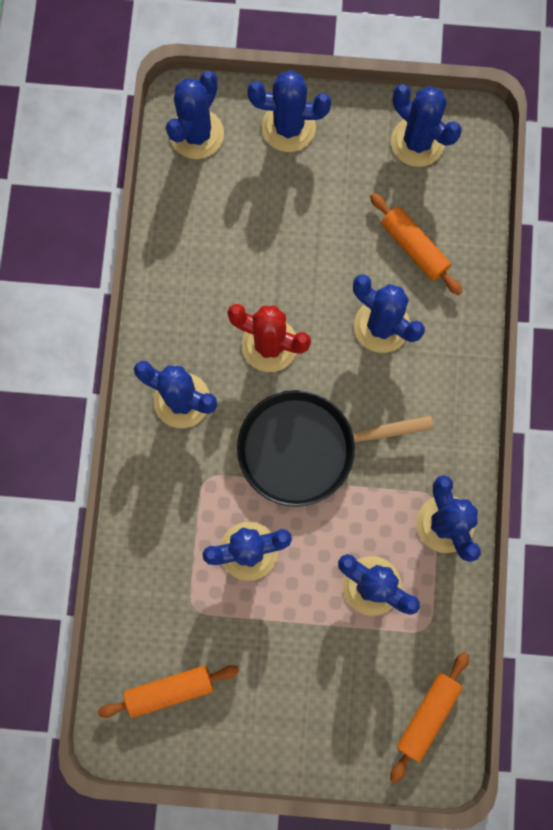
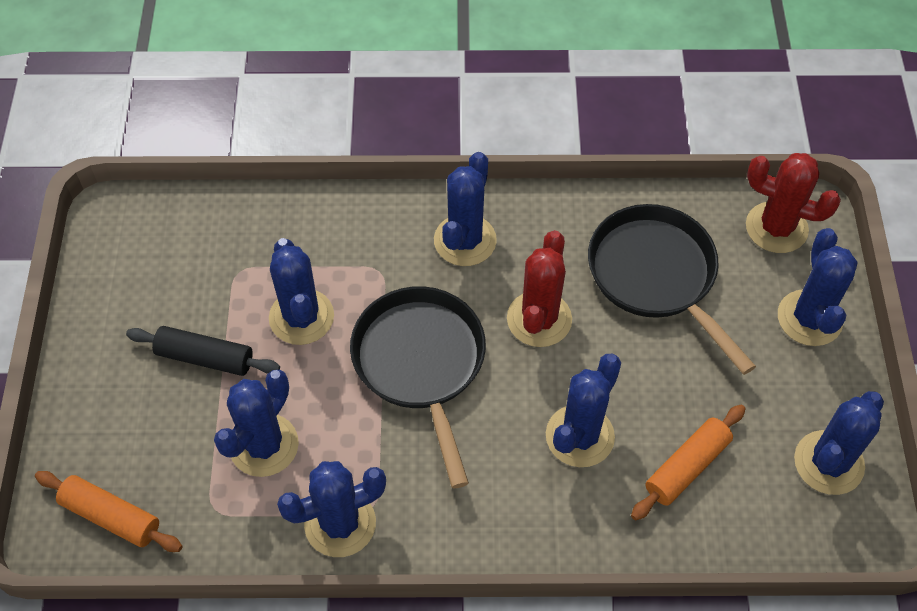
camera: 85 degrees right, 20 degrees down
orange rolling pin [98,665,239,718] -> none
blue cactus [166,71,224,159] -> red cactus [746,153,841,253]
none -> black rolling pin [126,326,280,376]
none -> black pan [588,204,756,375]

